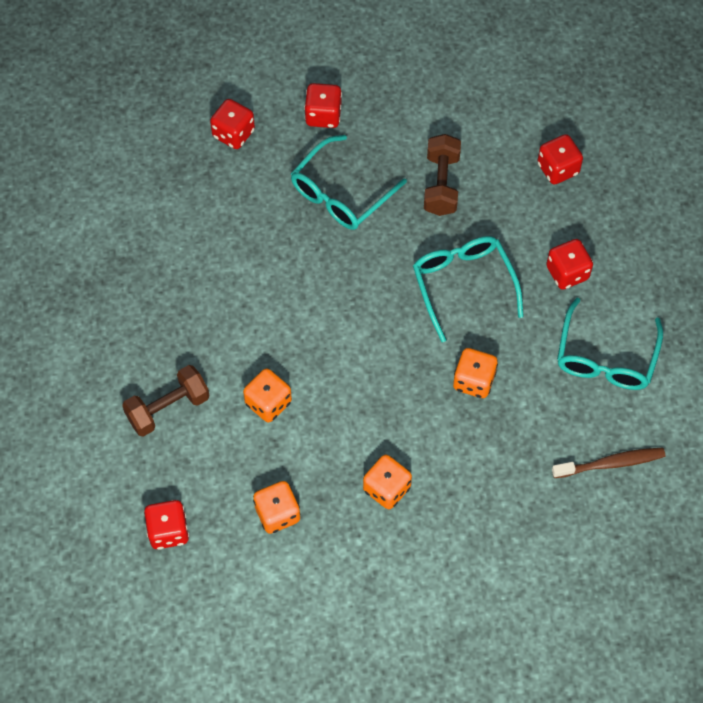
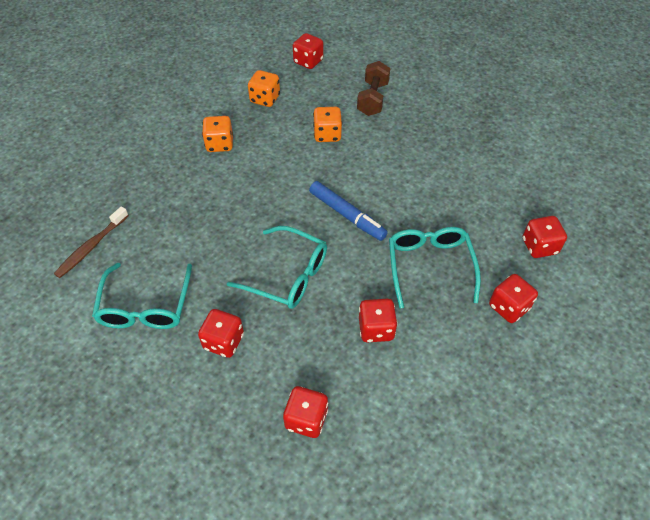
camera: 135 degrees right, 10 degrees down
brown dumbbell [424,134,461,216] -> red dice [359,299,398,342]
orange dice [453,348,498,398] -> none
turquoise glasses [557,298,663,390] -> turquoise glasses turned 150 degrees counterclockwise [92,263,192,329]
none -> blue marker [309,181,388,241]

